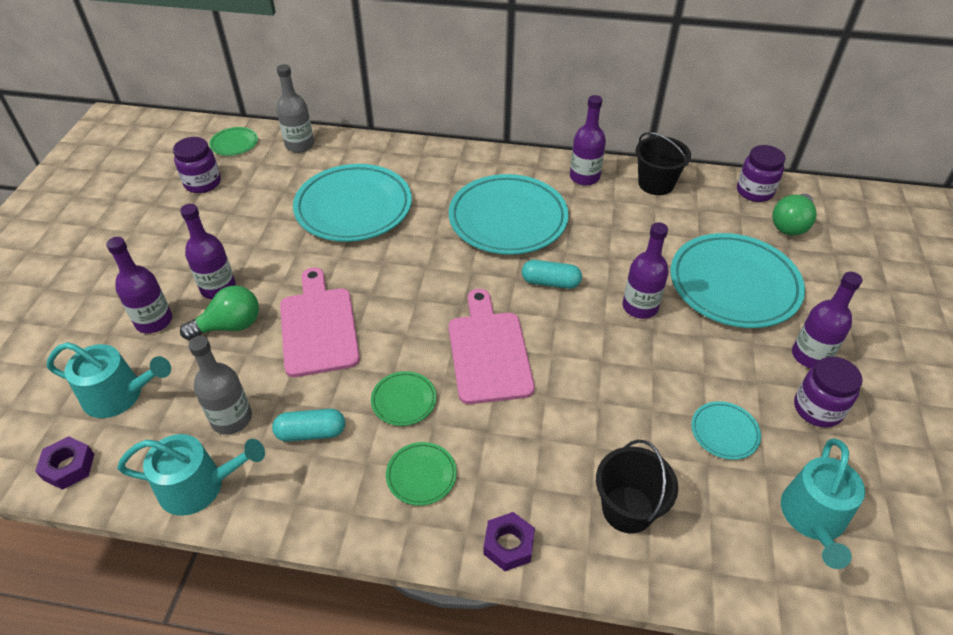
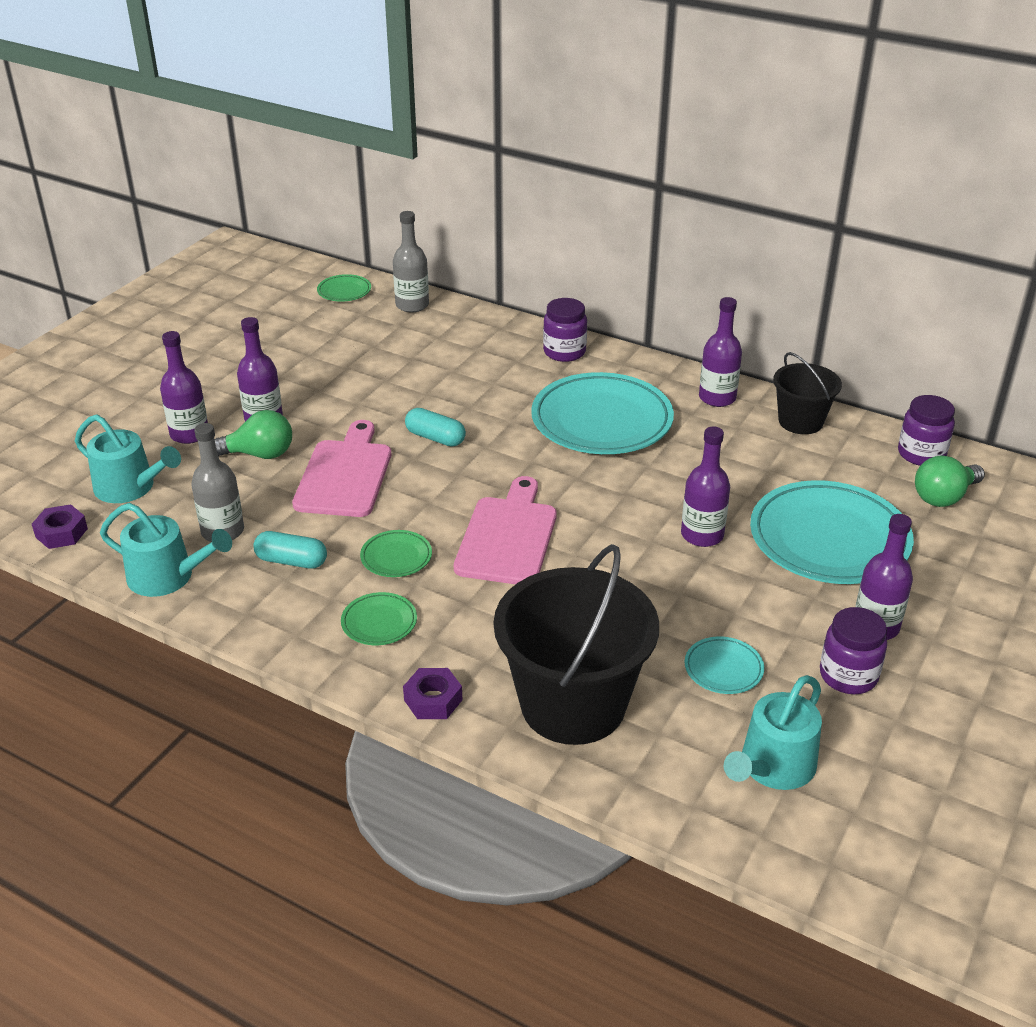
camera: 20 degrees right, 10 degrees down
purple jar [173,137,221,193] -> purple jar moved to [543,298,587,362]
turquoise plate [293,164,412,242] -> none
turquoise capsule [522,260,582,289] -> turquoise capsule moved to [405,408,466,447]
black bucket [596,440,678,534] -> black bucket [494,544,659,745], size x1.83

